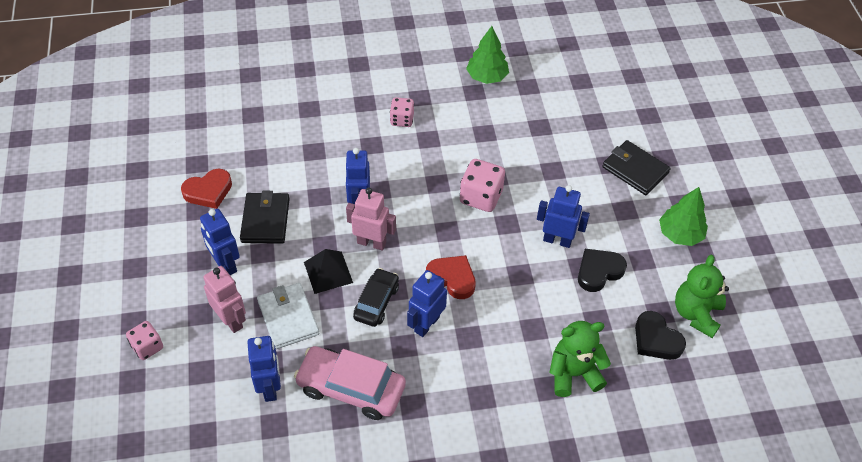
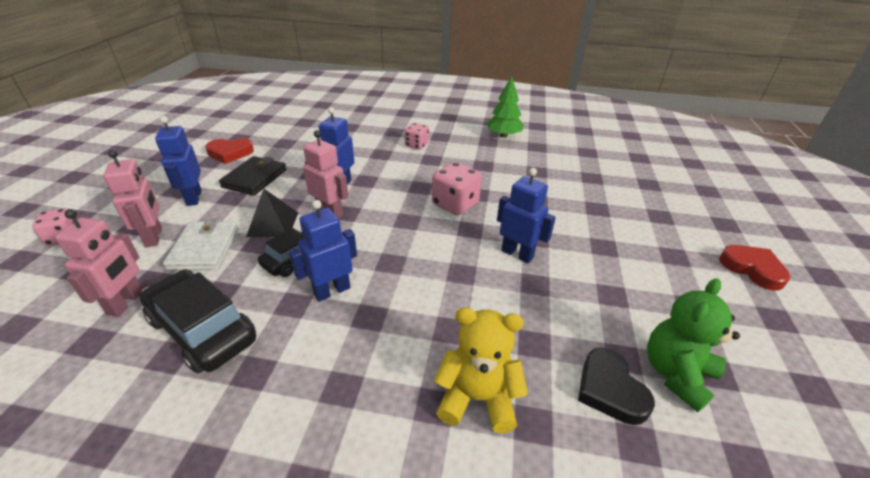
camera: 20 degrees right, 15 degrees down
blue robot [248,336,281,402] -> pink robot [55,209,143,317]
pink car [294,346,406,420] -> black car [139,269,256,374]
red heart [426,255,476,299] -> red heart moved to [719,245,791,291]
green teddy bear [549,321,611,397] -> yellow teddy bear [434,307,528,433]
black heart [578,249,627,292] -> none
black wallet [602,140,671,195] -> none
green tree [659,187,708,246] -> none

